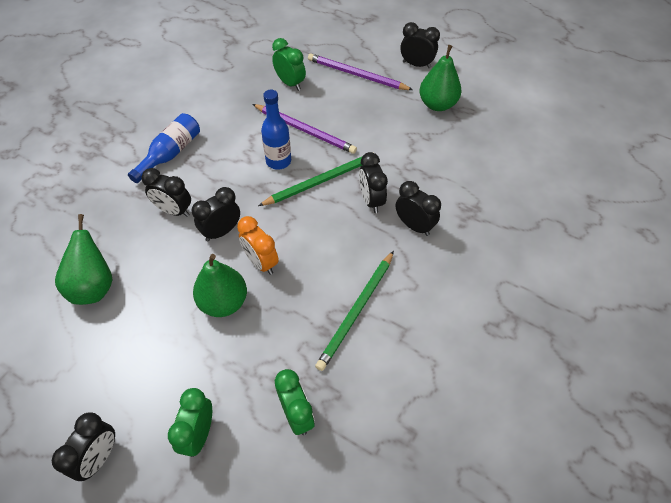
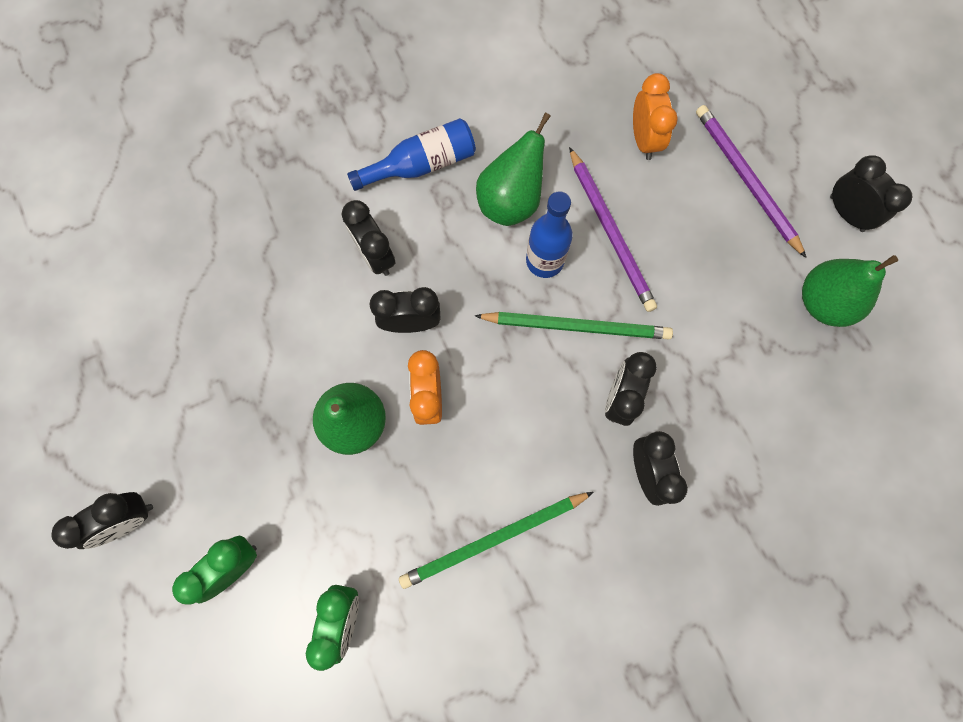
camera: 35 degrees right, 20 degrees up
green pear [55,214,112,305] -> green pear moved to [476,113,551,226]
green clock [272,38,306,91] -> orange clock [633,73,678,160]

